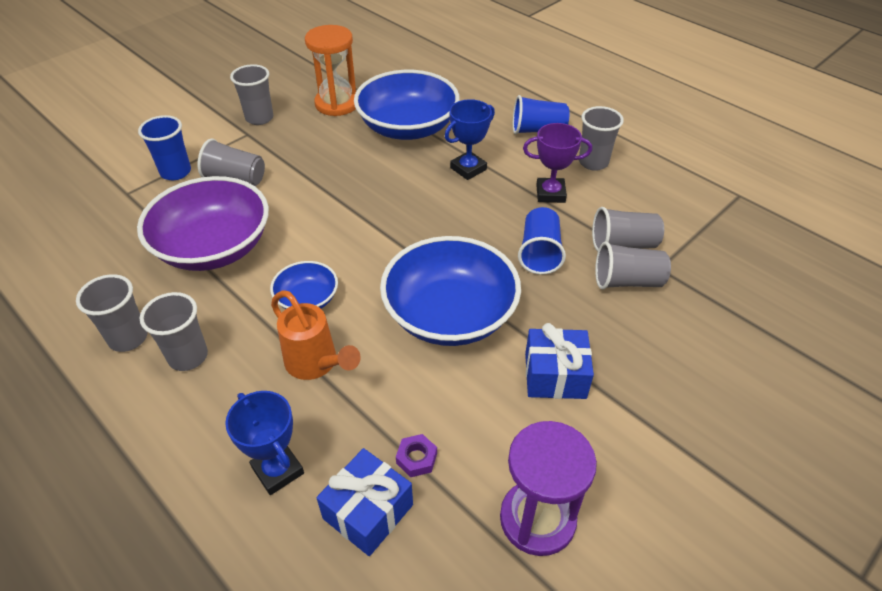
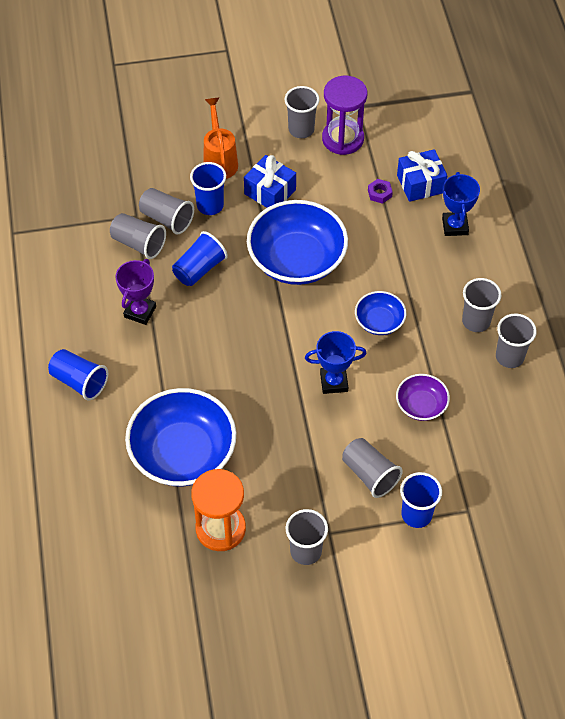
camera: 145 degrees left, 10 degrees up
purple bowl [137,176,269,271] -> purple bowl [396,374,450,421], size x0.50
orange watering can [271,290,361,380] -> orange watering can moved to [204,98,238,179]
blue trophy [445,99,495,180] -> blue trophy moved to [305,331,367,394]
purple trophy [523,123,592,203] -> purple trophy turned 75 degrees clockwise [115,259,156,325]
grey cup [579,106,624,171] -> grey cup moved to [284,86,319,138]
none -> blue cup [190,162,226,215]

